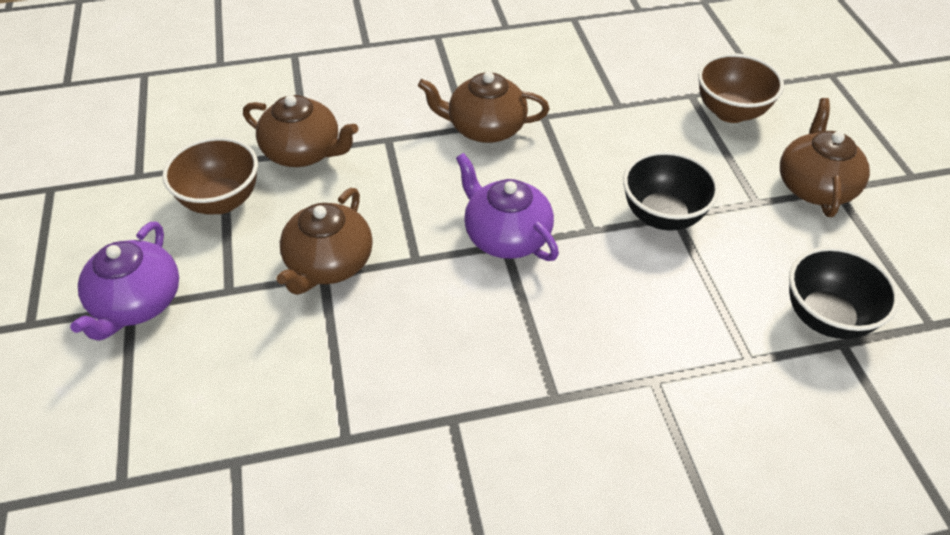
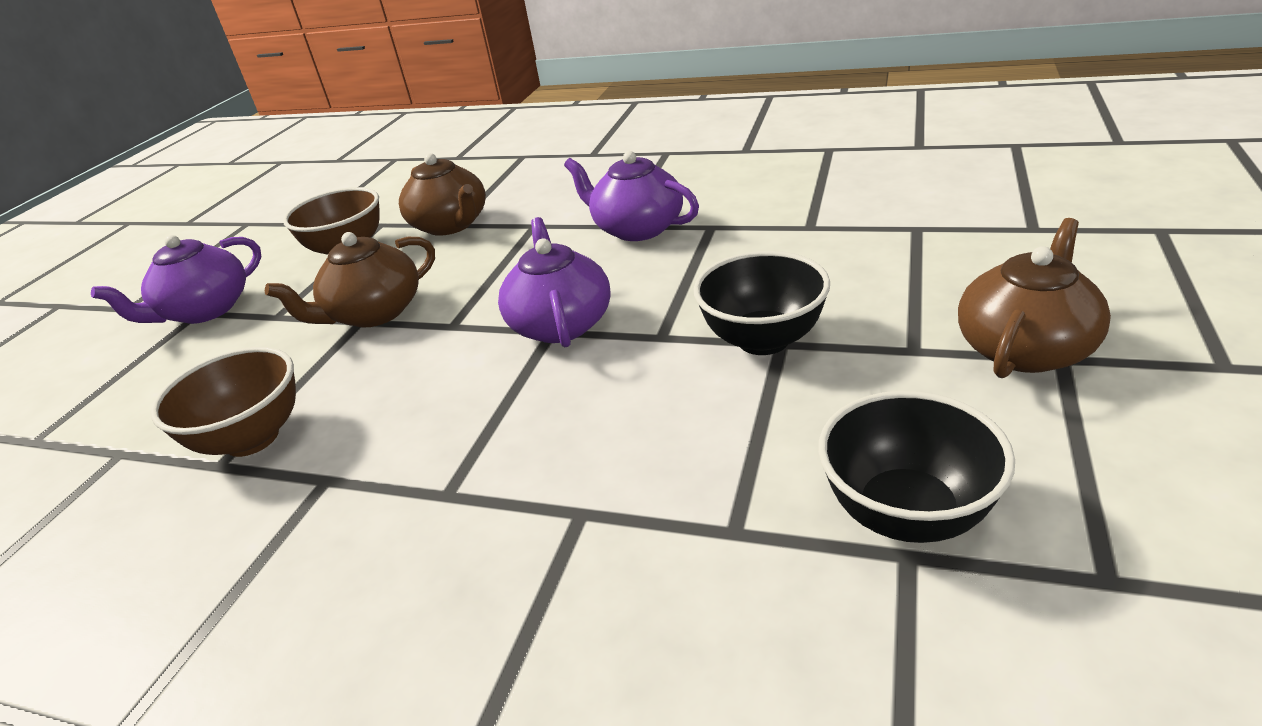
camera: 35 degrees right, 15 degrees down
brown teapot [418,72,549,143] -> purple teapot [564,151,699,241]
brown bowl [698,53,784,123] -> brown bowl moved to [151,347,296,457]

